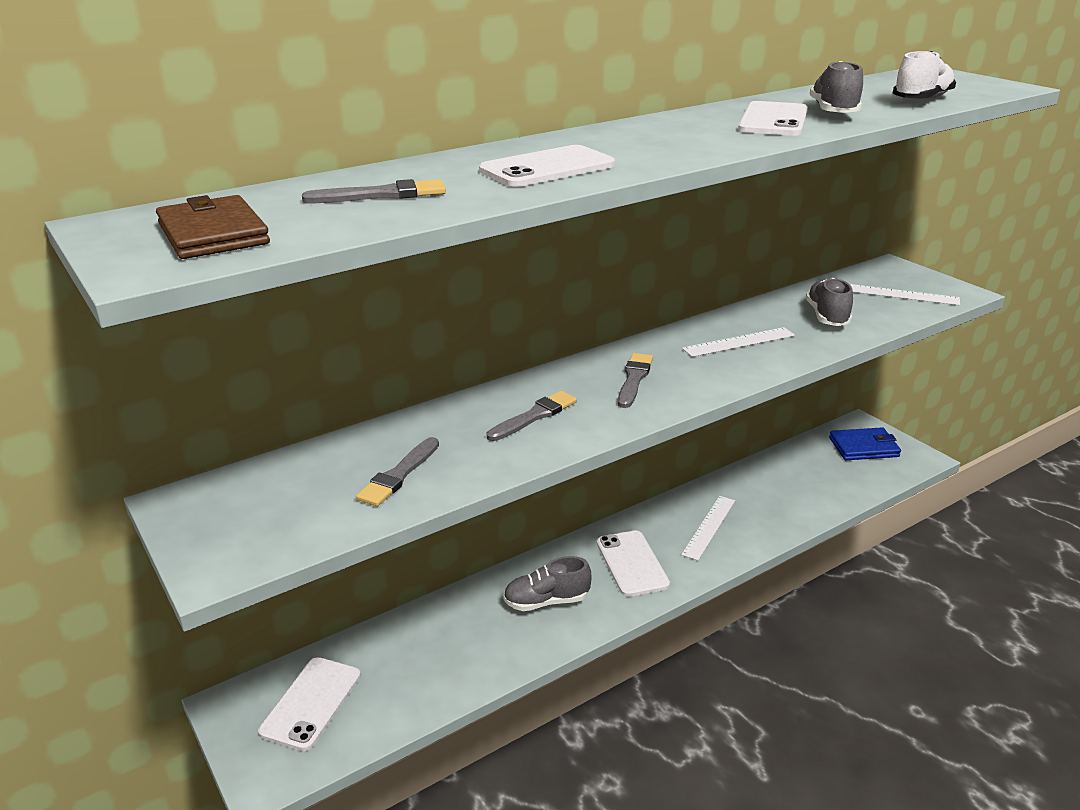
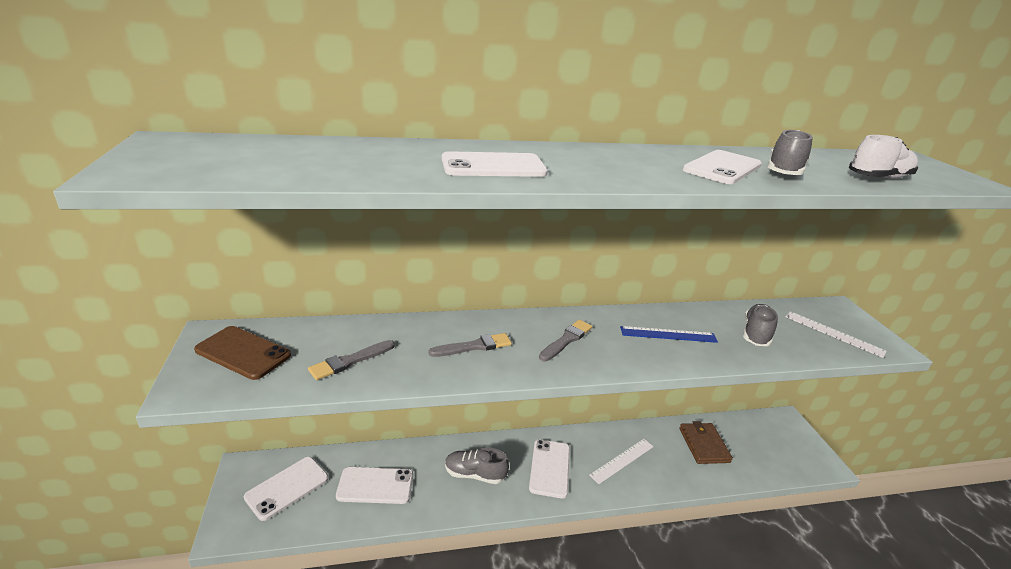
camera: 20 degrees right, 0 degrees up
brown wallet [156,195,270,259] -> brown wallet moved to [679,421,733,464]
grey brush [302,179,446,203] -> none
white ruler [682,327,795,357] -> blue ruler [620,326,718,343]
blue wallet [829,427,901,460] -> none
none -> brown phone [194,326,291,380]
none -> white phone [336,467,413,504]

